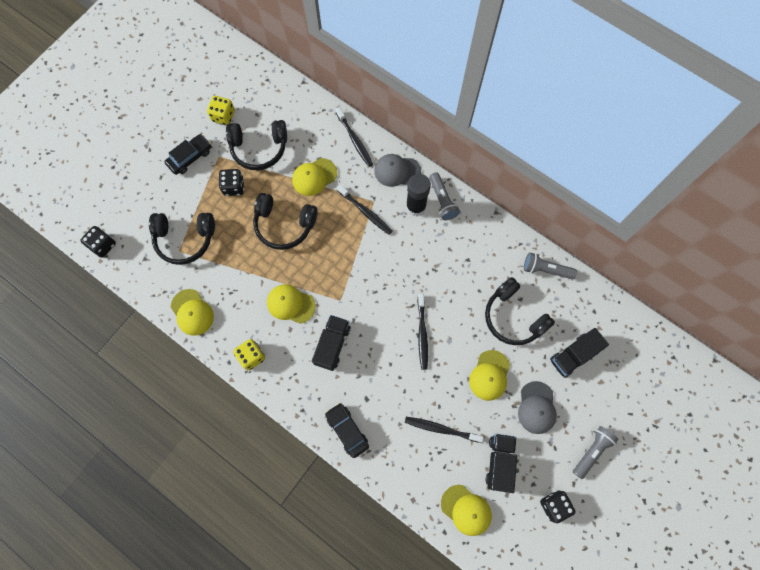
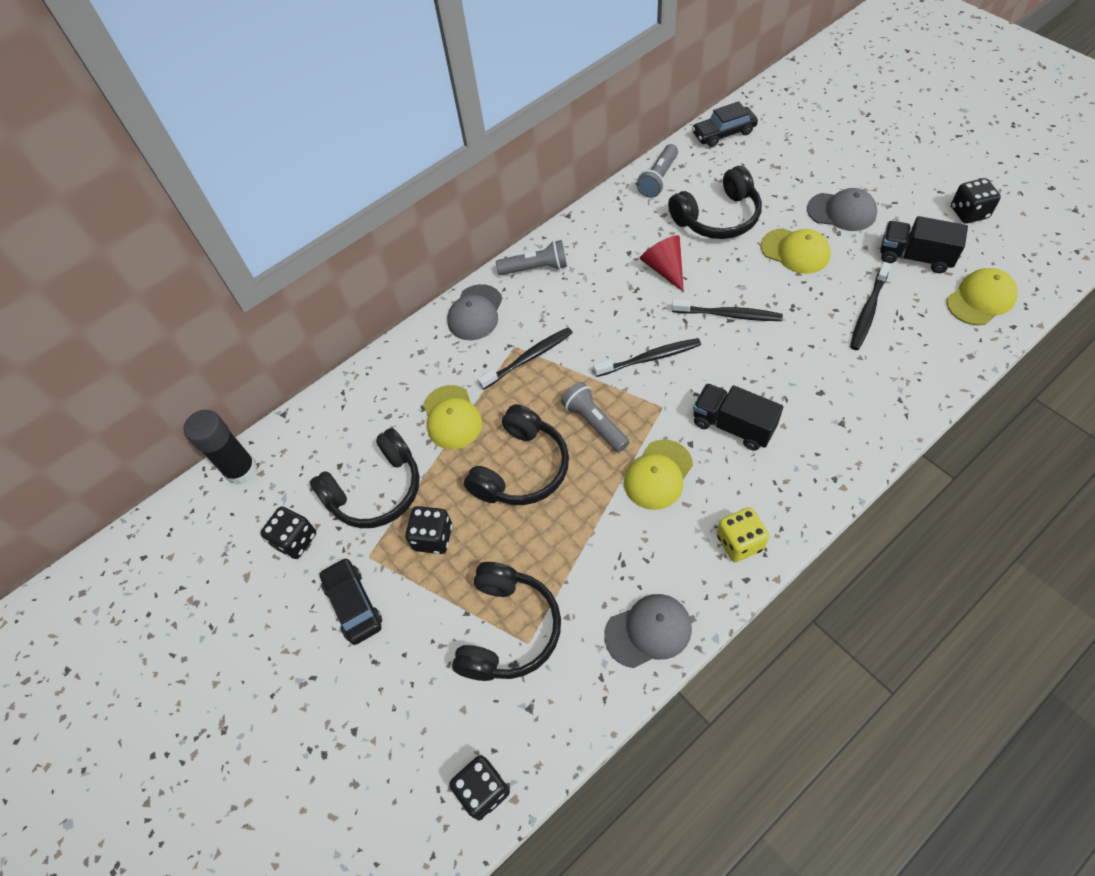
camera: 70 degrees left, 15 degrees down
yellow cap [171,289,214,336] -> grey cap [604,594,692,668]
yellow dice [207,96,235,125] -> black dice [260,506,316,559]
black headphones [226,120,287,170] -> black headphones turned 45 degrees clockwise [310,428,420,528]
black car [325,403,369,458] -> black car moved to [692,101,758,147]
black toothbrush [335,107,373,167] -> black toothbrush moved to [593,338,701,377]
black glue stick [406,174,431,216] -> black glue stick moved to [184,410,257,485]
black truck [550,328,609,377] -> none
grey flashlight [573,426,618,479] -> grey flashlight moved to [561,382,630,452]
none -> red cone [640,235,684,292]

